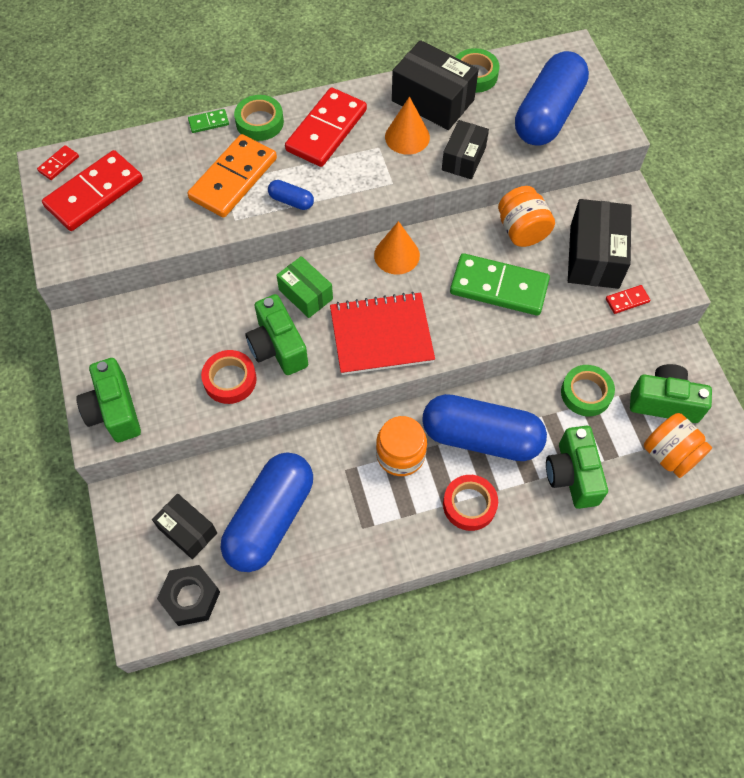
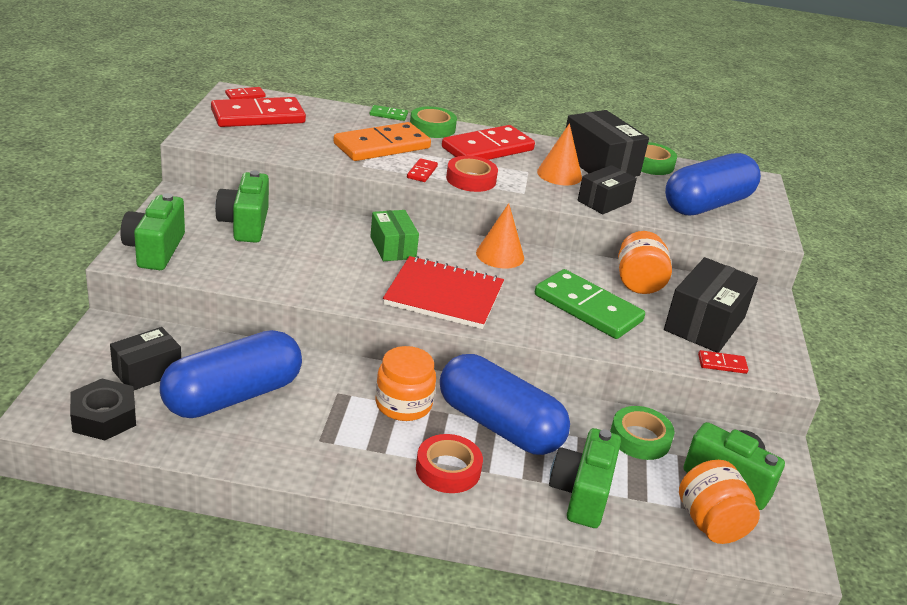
camera: 20 degrees right, 30 degrees down
black box [152,493,217,559] -> black box turned 75 degrees clockwise [110,327,181,390]
red tape [201,350,257,404] -> red tape moved to [446,156,498,192]
green camera [245,294,308,375] -> green camera moved to [215,170,269,243]
blue capsule [268,180,314,210] -> red domino [407,158,438,182]

